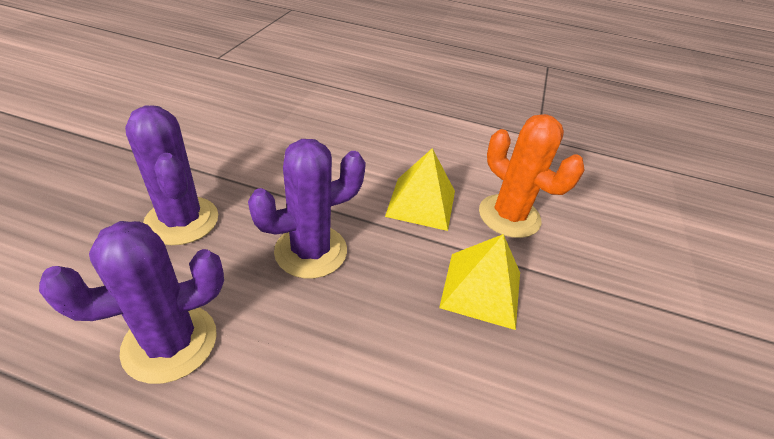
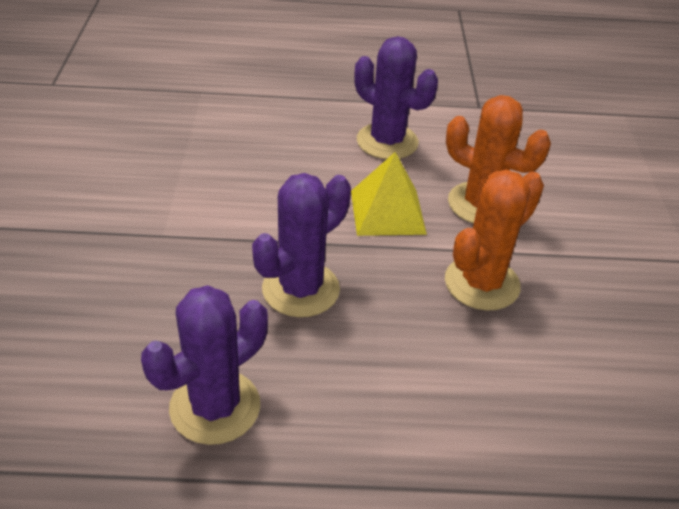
camera: 15 degrees left, 0 degrees up
purple cactus [125,106,218,245] -> purple cactus moved to [354,36,438,159]
yellow pyramid [439,234,520,330] -> orange cactus [445,170,544,311]

